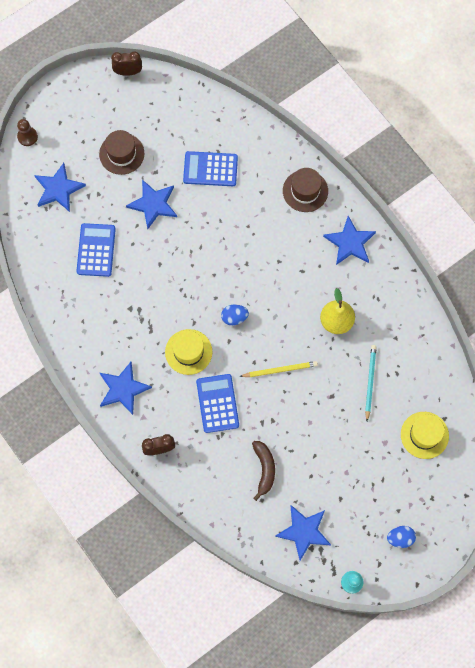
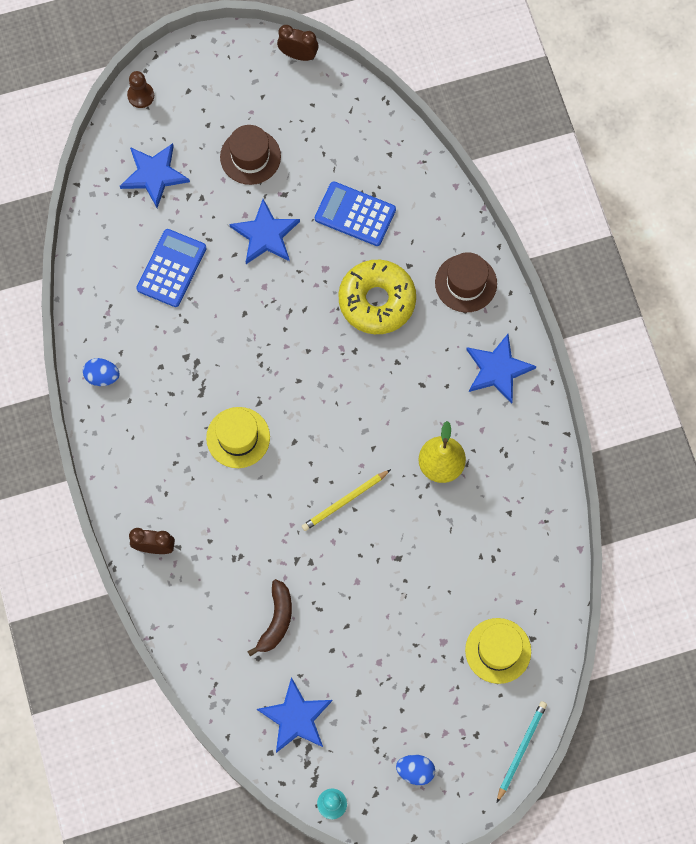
camera: 20 degrees right, 0 degrees up
blue star [100,362,152,415] -> none
blue calculator [196,374,239,433] -> none
blue egg [221,305,249,325] -> blue egg moved to [83,358,120,386]
yellow pencil [239,361,318,377] -> yellow pencil turned 135 degrees clockwise [302,469,391,531]
turquoise pencil [365,345,376,421] -> turquoise pencil moved to [497,701,547,802]
none -> yellow donut [338,260,416,334]

